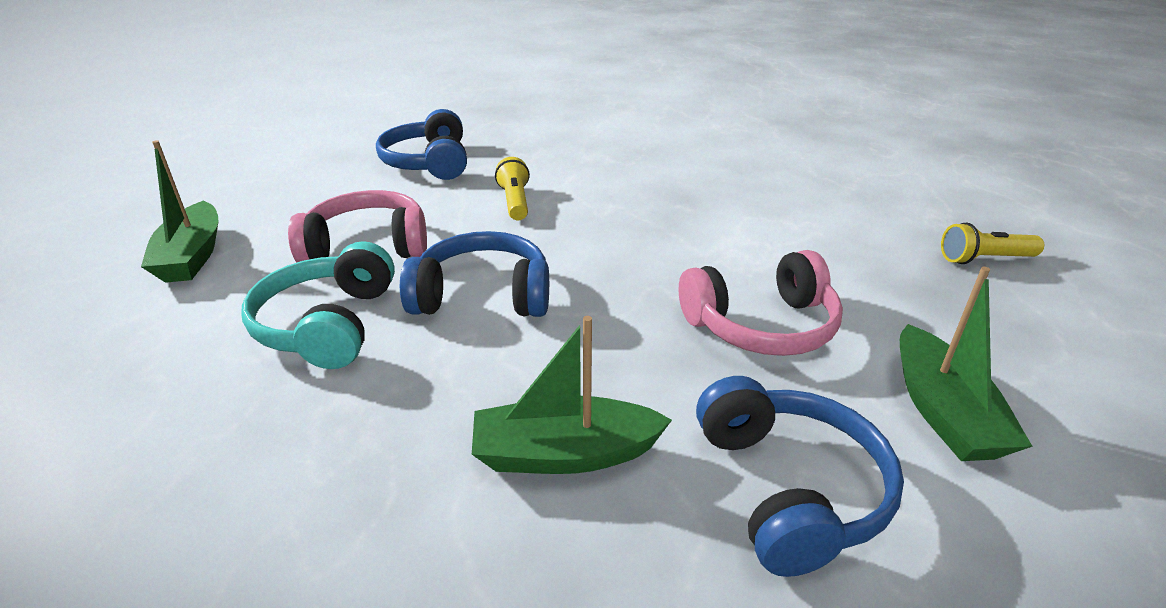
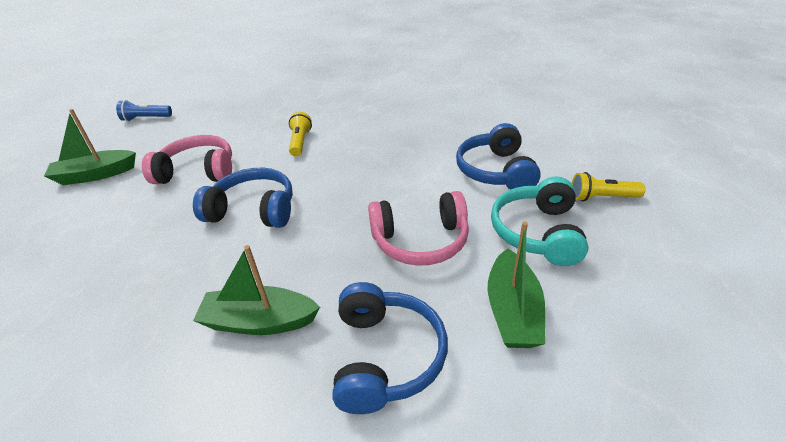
camera: 10 degrees right, 5 degrees up
green boat [141,140,218,283] -> green boat turned 75 degrees clockwise [44,109,136,185]
turquoise headphones [241,241,395,369] -> turquoise headphones moved to [491,177,589,266]
blue headphones [376,109,467,180] -> blue headphones moved to [456,123,541,190]
none -> blue flashlight [116,100,172,121]

